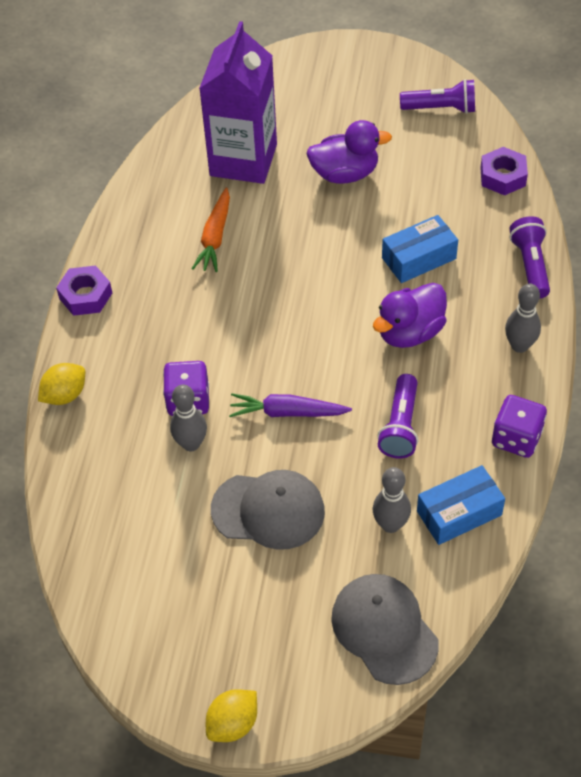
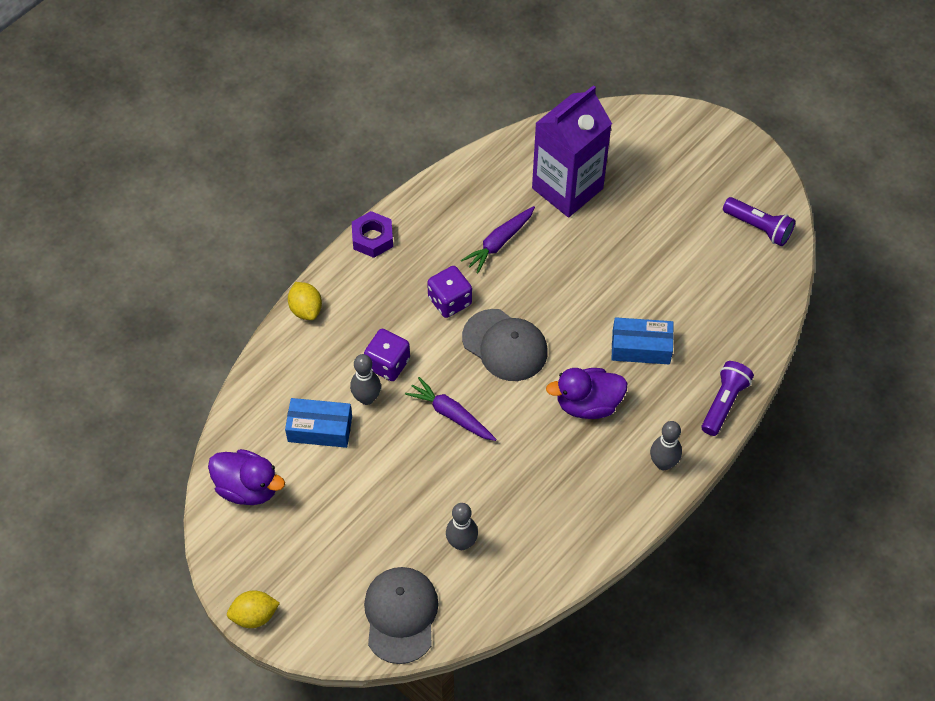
camera: 30 degrees right, 5 degrees up
yellow lemon [38,363,85,405] -> yellow lemon turned 75 degrees clockwise [288,282,322,320]
orange carrot [192,188,230,272] -> purple carrot [461,206,535,274]
grey cap [211,470,325,550] -> grey cap moved to [462,309,548,381]
purple duck [307,120,392,184] -> purple duck moved to [208,449,285,505]
purple flashlight [377,374,418,459] -> none
blue box [417,465,505,545] -> blue box moved to [285,398,352,448]
purple nut [480,147,528,196] -> none
purple dice [492,395,547,458] -> purple dice moved to [427,266,472,318]

